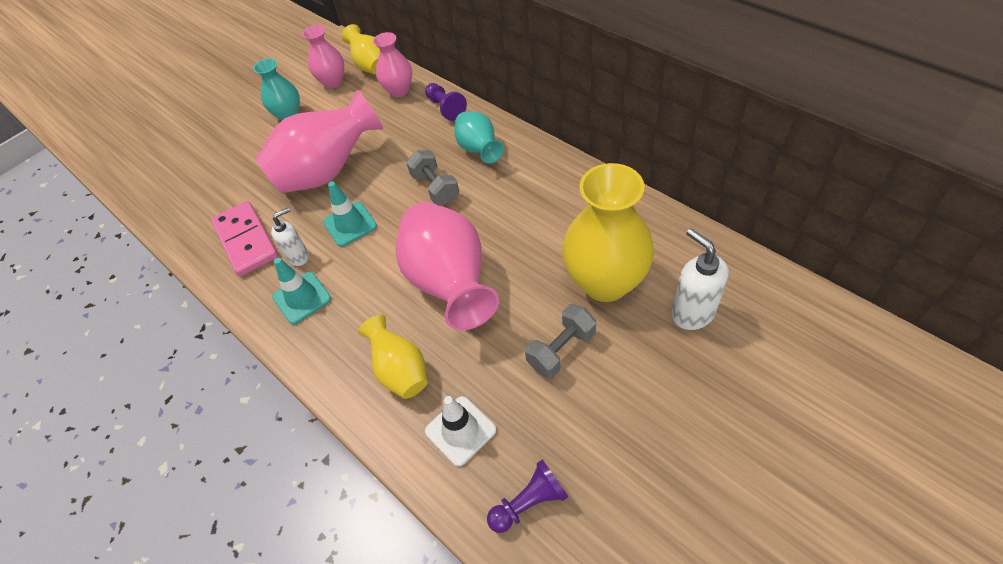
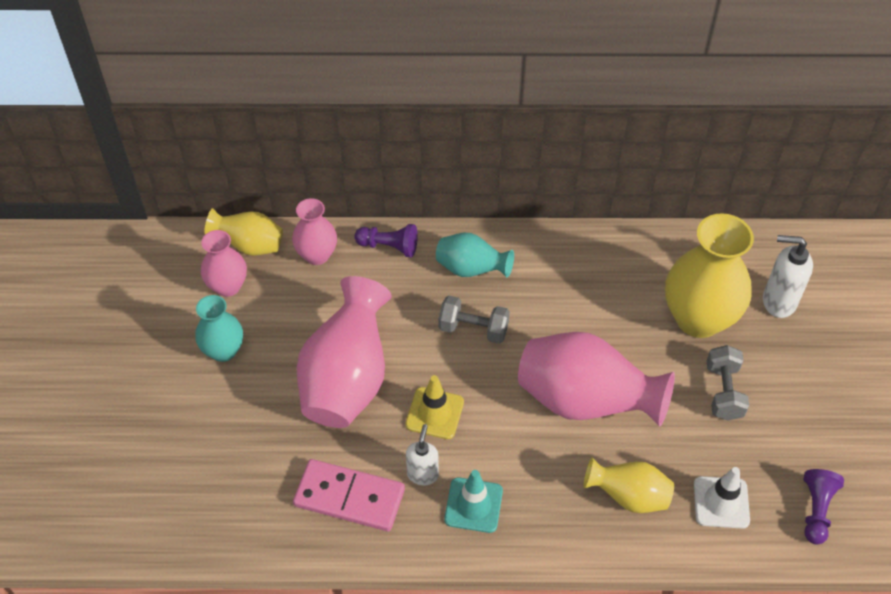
camera: 50 degrees left, 0 degrees up
turquoise traffic cone [323,181,377,247] -> yellow traffic cone [405,375,464,439]

